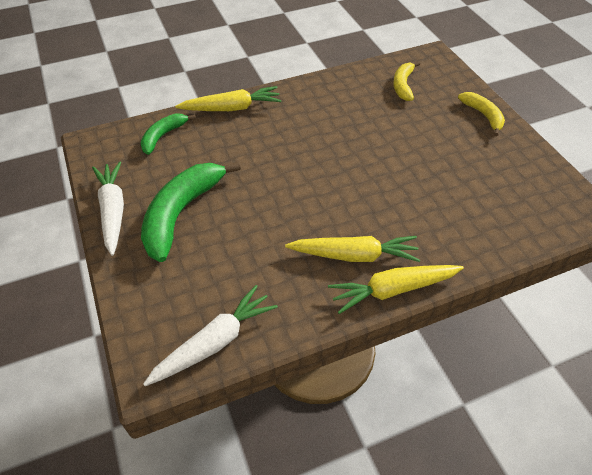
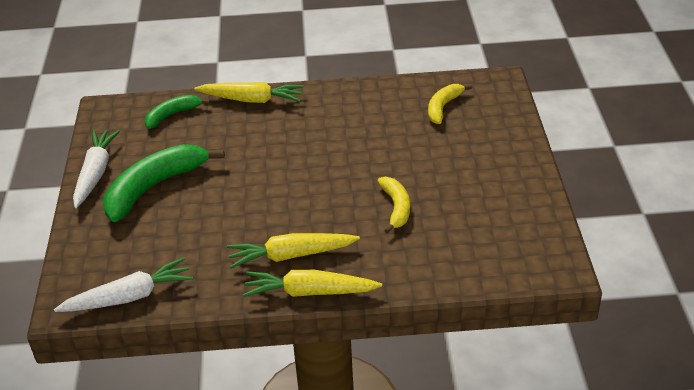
camera: 20 degrees right, 10 degrees down
yellow carrot [285,236,420,262] -> yellow carrot turned 150 degrees clockwise [227,233,360,269]
yellow banana [458,92,505,136] -> yellow banana moved to [378,177,410,234]

